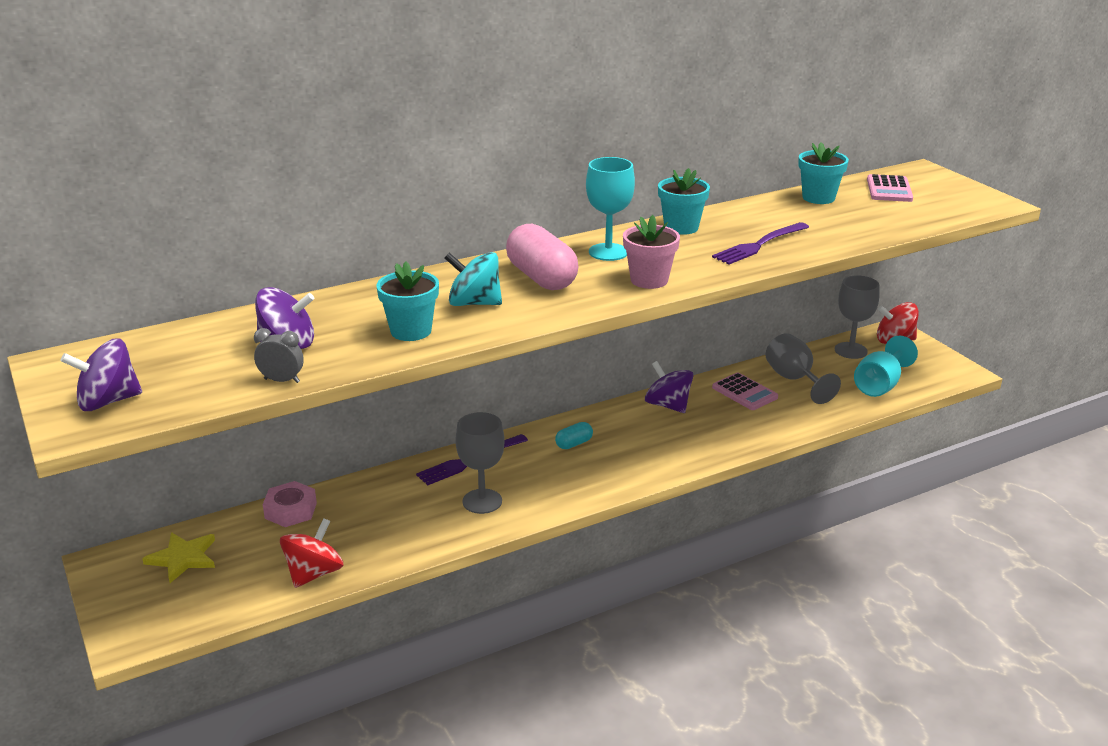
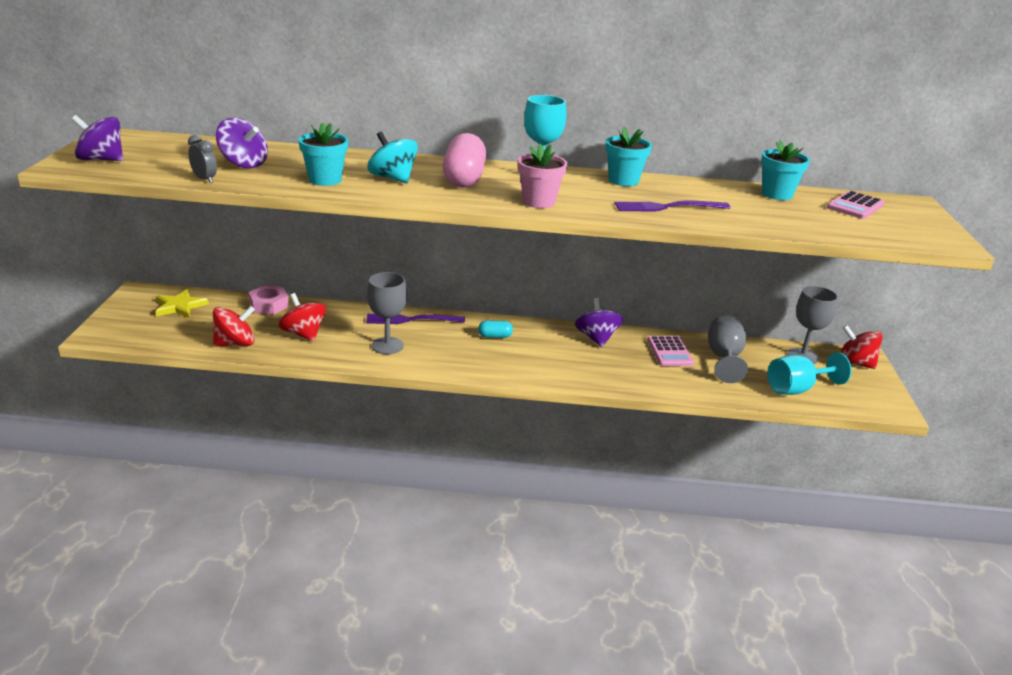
camera: 30 degrees right, 0 degrees up
none -> red spinning top [279,293,326,342]

